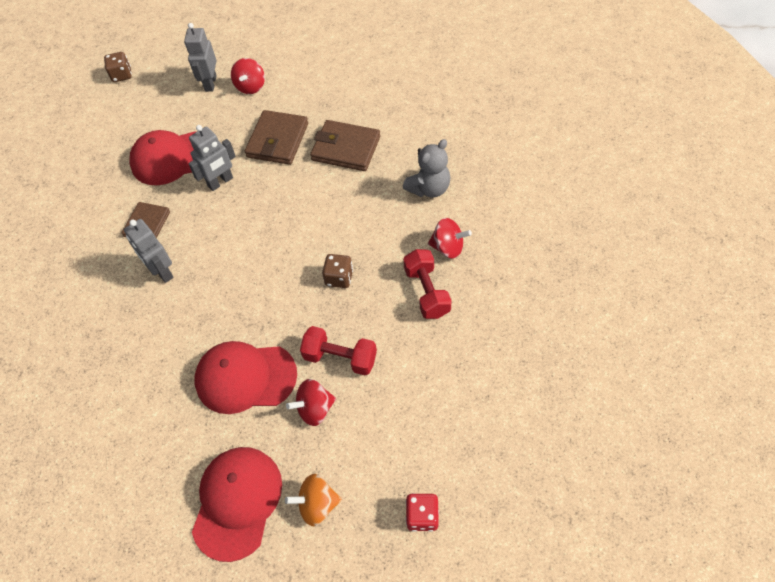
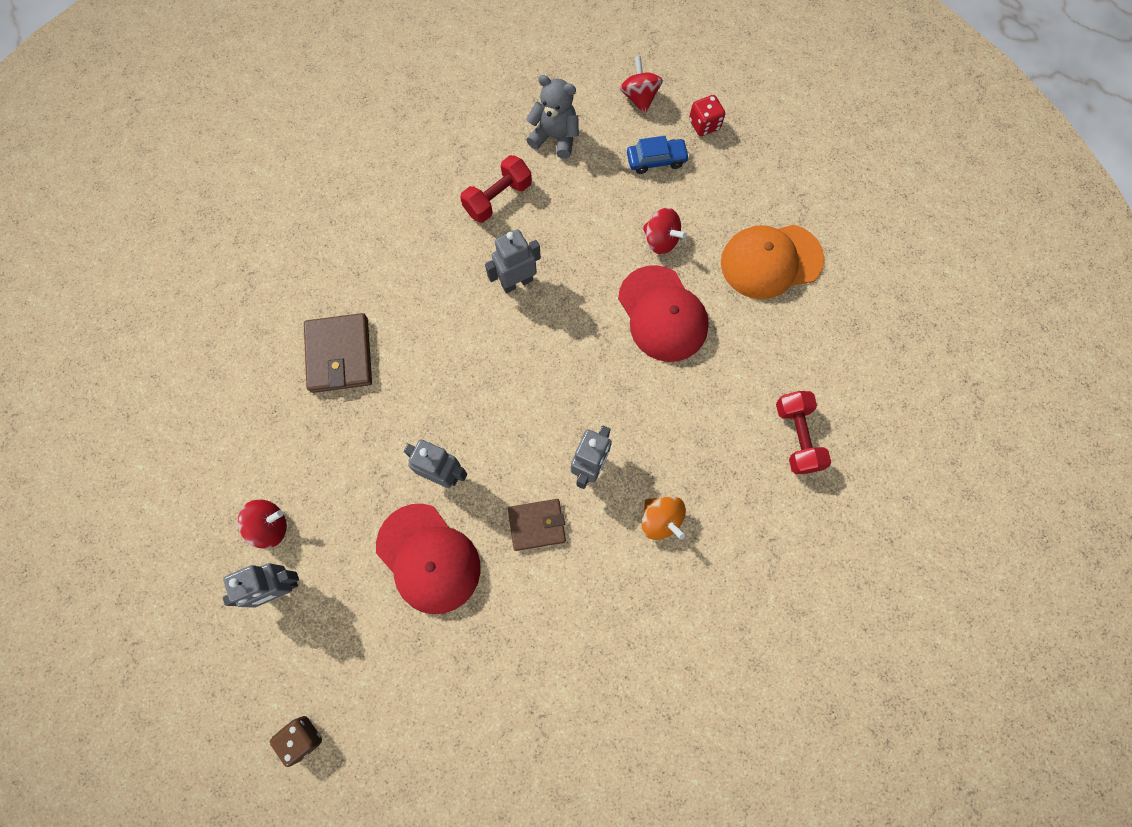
camera: 120 degrees left, 15 degrees up
red cap [192,447,282,562] -> orange cap [721,225,824,299]
brown wallet [245,110,308,165] -> none
orange spinning top [285,474,342,526] -> orange spinning top moved to [642,496,686,540]
red dumbbell [300,326,377,376] -> red dumbbell moved to [776,391,831,474]
brown dice [322,254,353,288] -> grey robot [485,229,541,294]
grey teddy bear [403,139,450,198] -> grey teddy bear moved to [526,75,579,159]
red spinning top [428,218,472,259] -> red spinning top moved to [620,56,663,114]
none -> blue car [627,136,689,174]

